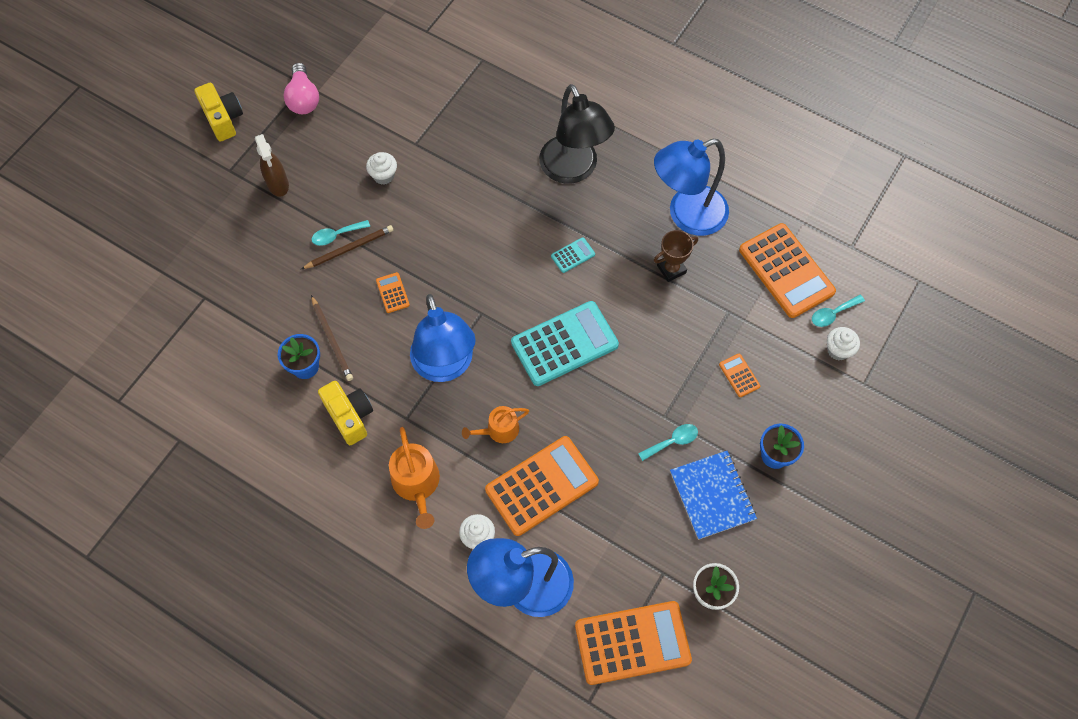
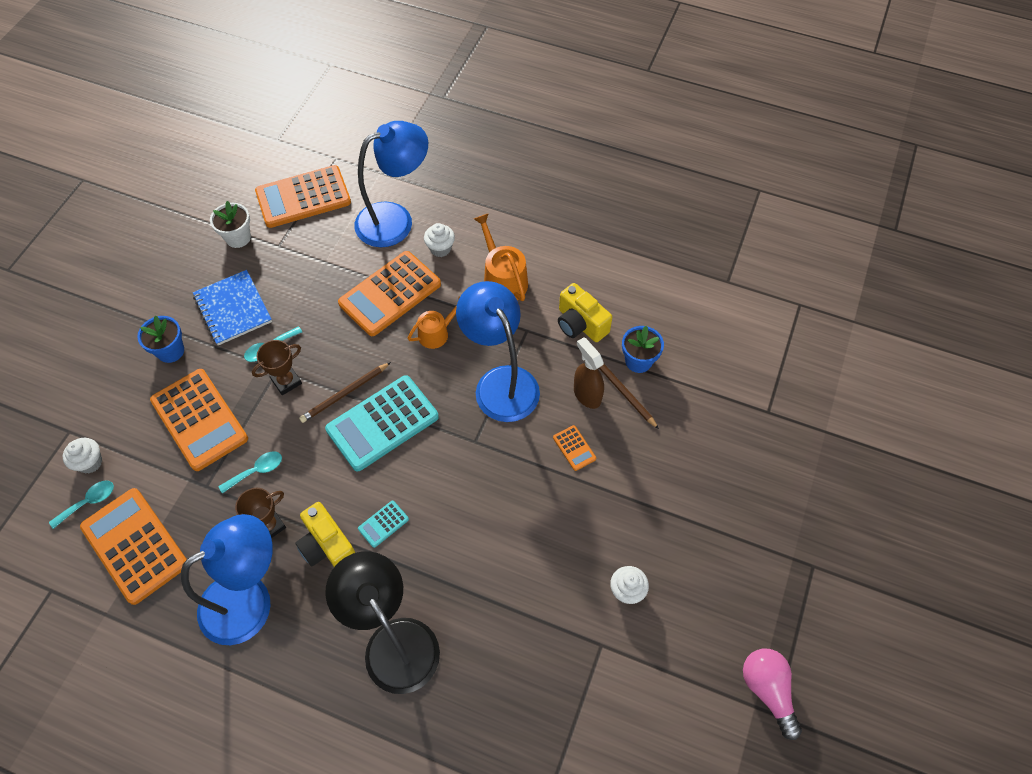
camera: 170 degrees right, 5 degrees down
yellow camera [194,83,243,141] -> yellow camera moved to [295,502,355,567]
brown spray bottle [255,134,289,197] -> brown spray bottle moved to [574,337,604,409]
brown pencil [301,225,393,269] -> brown pencil moved to [299,362,391,423]
turquoise spoon [312,220,370,246] -> turquoise spoon moved to [218,451,282,494]
orange calculator [719,354,760,397] -> orange calculator [150,369,248,471], size x2.34
none -> brown trophy [252,340,302,395]

